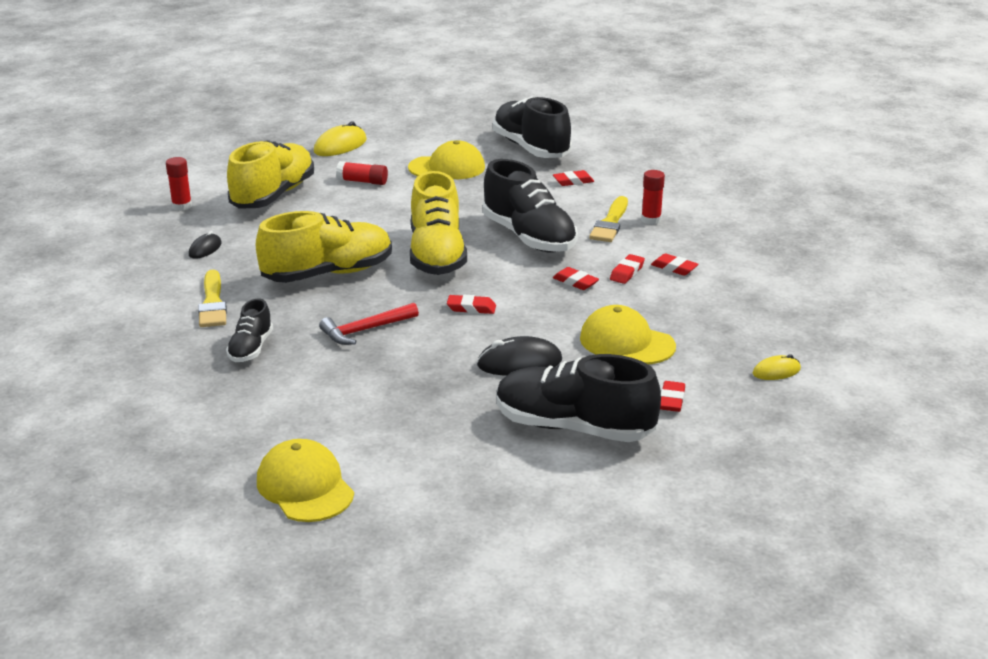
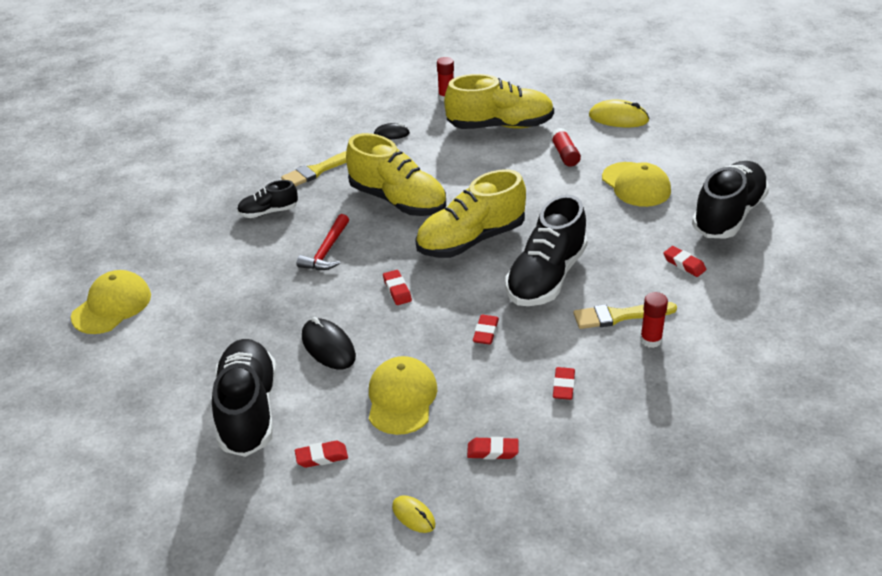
camera: 65 degrees right, 10 degrees up
red hammer [319,303,419,345] -> red hammer turned 105 degrees counterclockwise [297,214,349,270]
red eraser [610,254,645,284] -> red eraser moved to [467,437,518,460]

